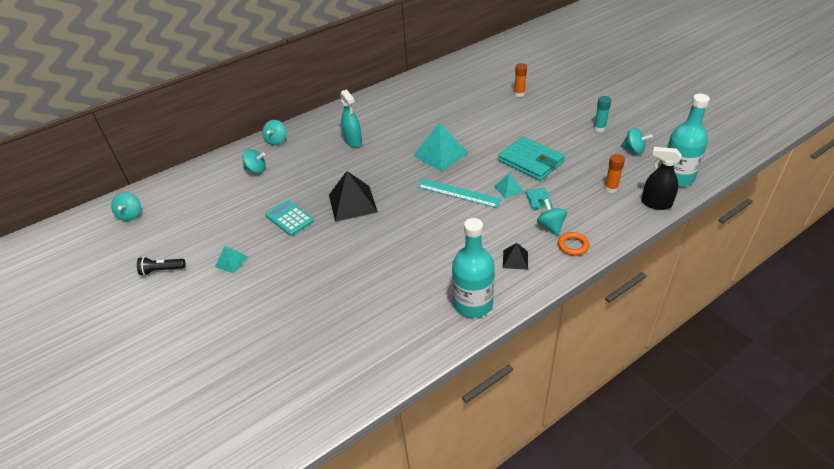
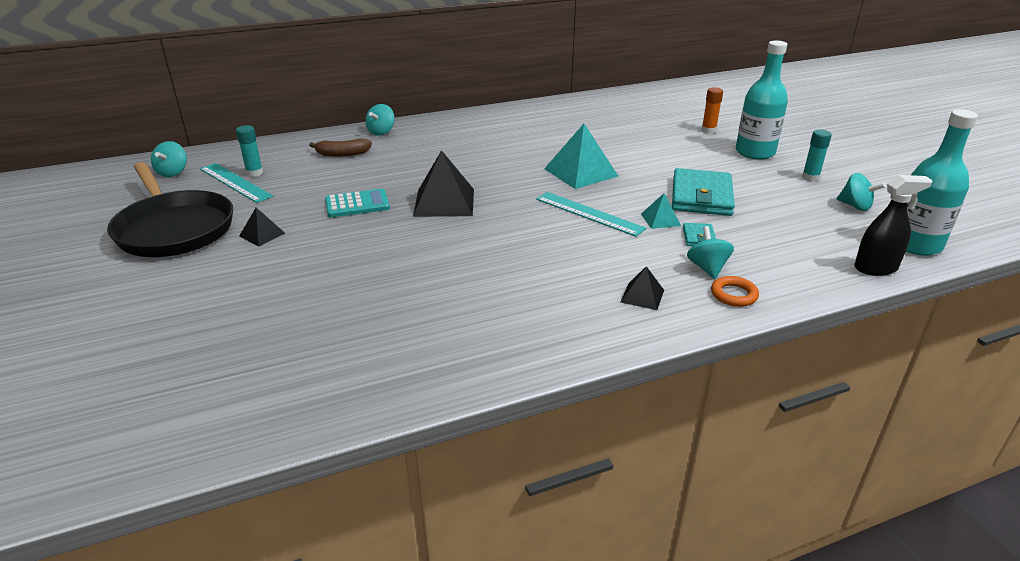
camera: 10 degrees right, 10 degrees down
black flashlight [137,257,185,276] -> black pan [107,162,233,257]
turquoise pyramid [215,246,248,273] -> black pyramid [239,207,286,247]
turquoise spinning top [242,149,266,173] -> brown banana [309,138,372,157]
turquoise calculator [265,200,314,236] -> turquoise calculator turned 105 degrees clockwise [325,189,390,217]
turquoise spray bottle [340,89,362,147] -> none
turquoise bottle [452,218,495,318] -> turquoise bottle moved to [736,40,788,160]
turquoise wallet [498,136,565,181] -> turquoise wallet turned 45 degrees clockwise [672,168,735,216]
orange glue stick [604,154,625,193] -> none
black spray bottle [641,147,682,210] -> black spray bottle turned 135 degrees clockwise [854,175,933,276]
none -> turquoise ruler [200,163,273,203]
none -> turquoise glue stick [236,125,263,177]

